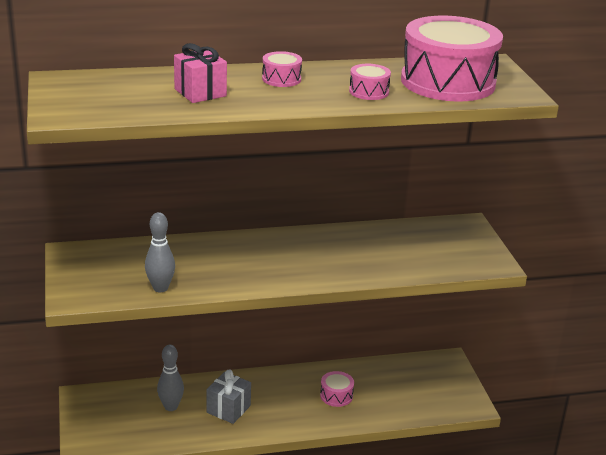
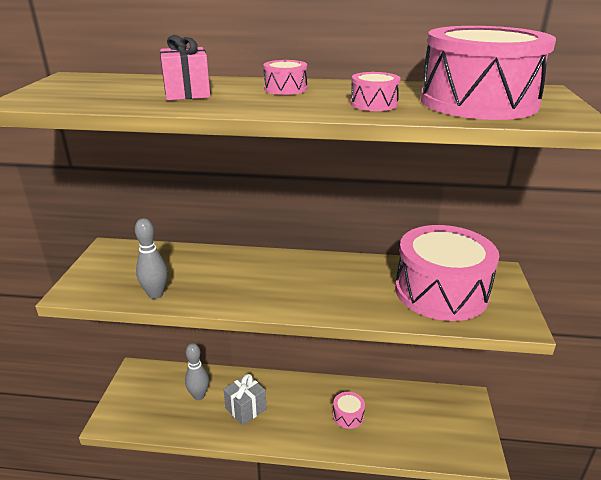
camera: 20 degrees right, 0 degrees up
none -> pink drum [395,225,500,321]

